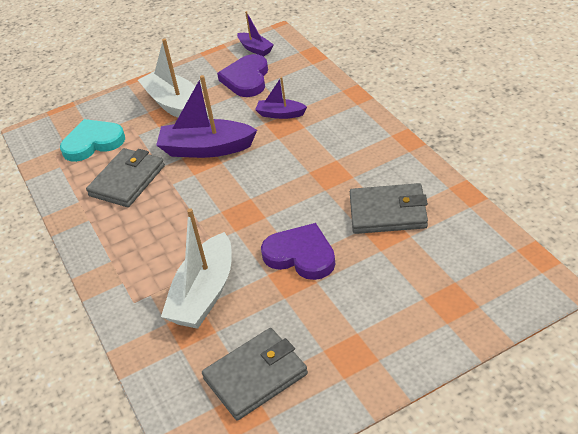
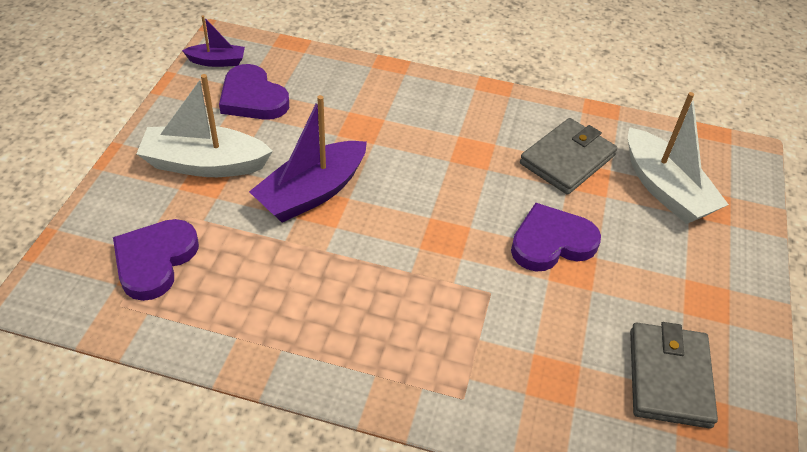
camera: 55 degrees left, 5 degrees up
turquoise heart [60,119,125,162] -> purple heart [113,219,199,301]
grey wallet [86,148,165,207] -> none
white boat [161,208,232,329] -> white boat moved to [628,92,729,224]
purple boat [255,77,307,119] -> none

